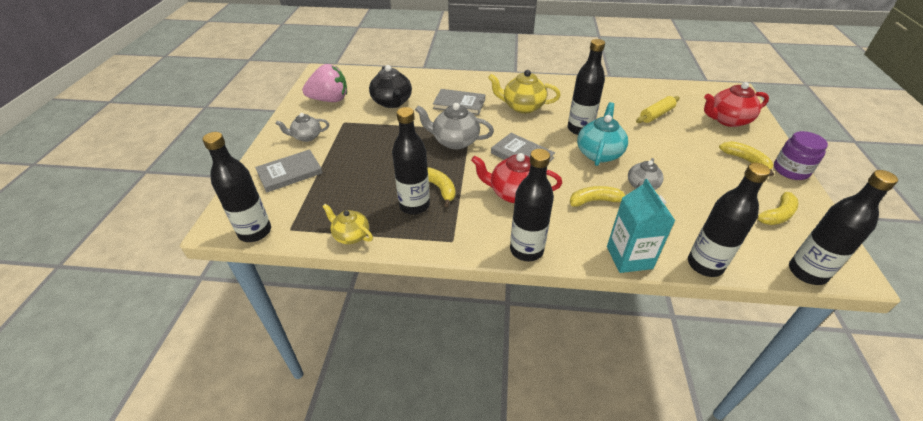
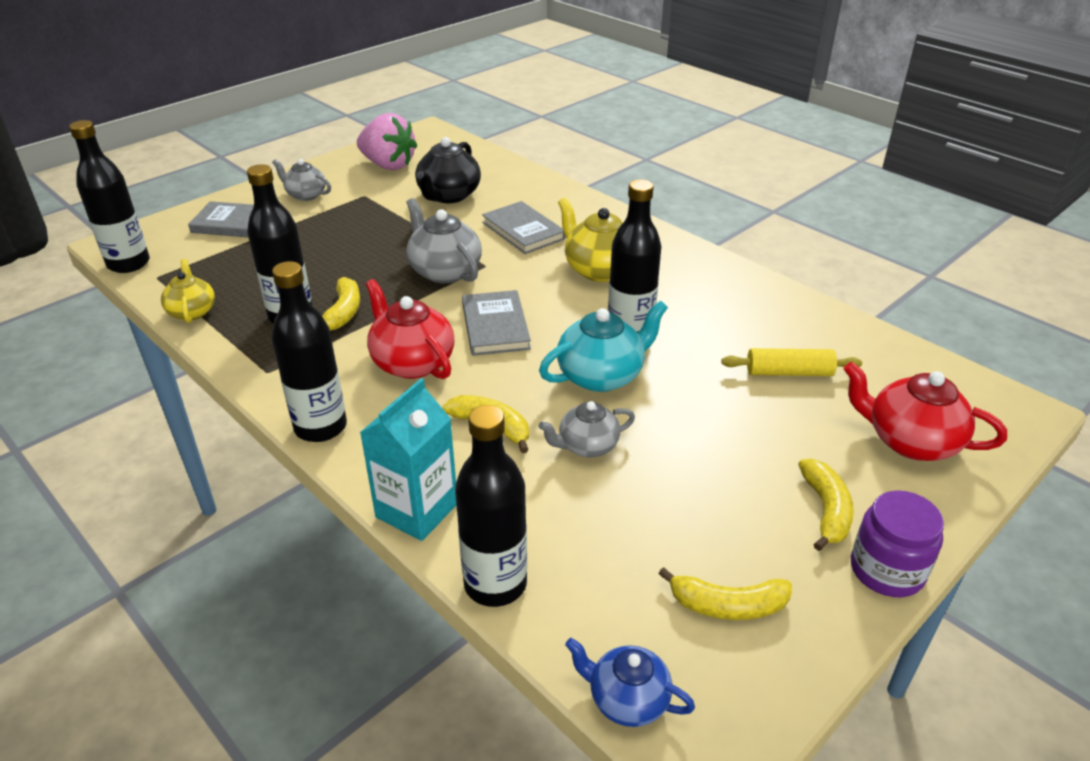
camera: 40 degrees right, 5 degrees down
black bottle [789,170,898,285] -> blue teapot [565,638,695,727]

